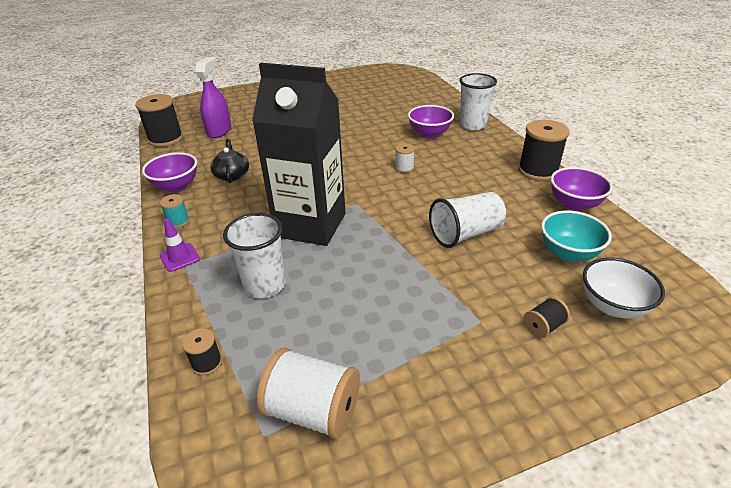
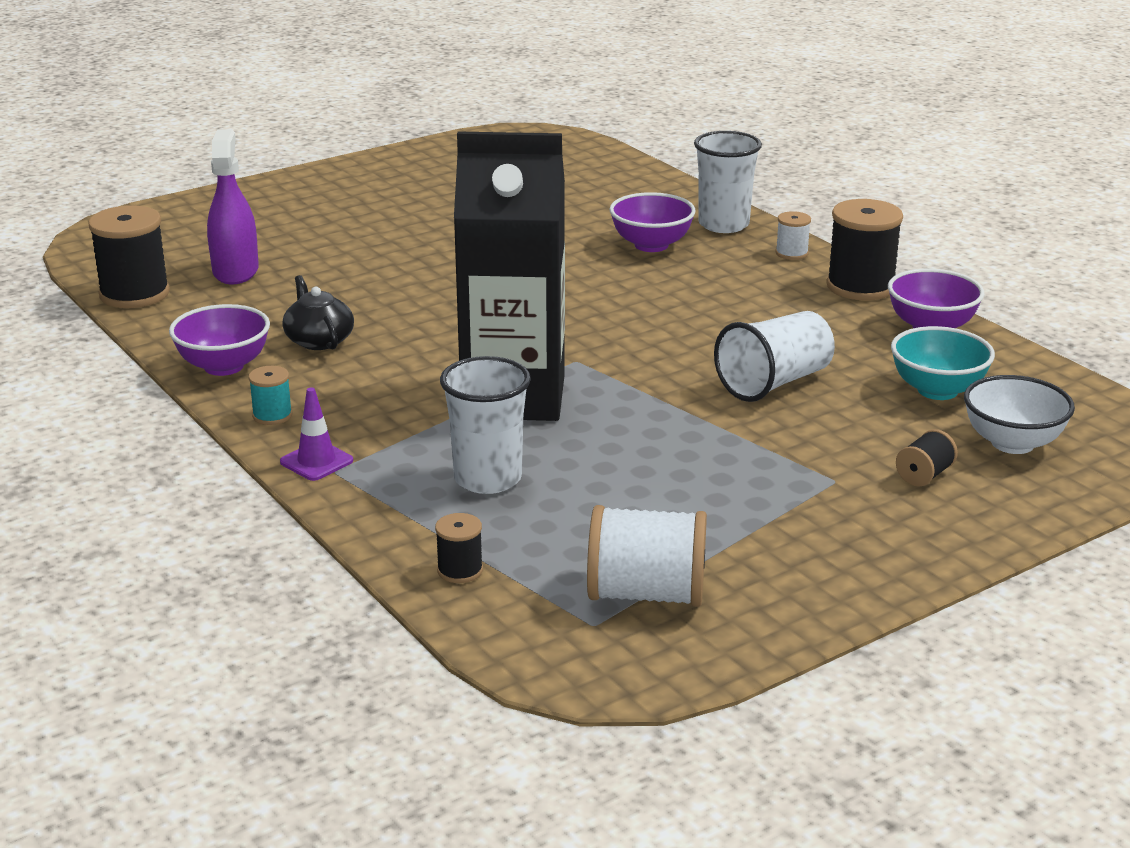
camera: 15 degrees left, 10 degrees down
white spool [395,143,415,173] -> white spool moved to [776,211,811,260]

